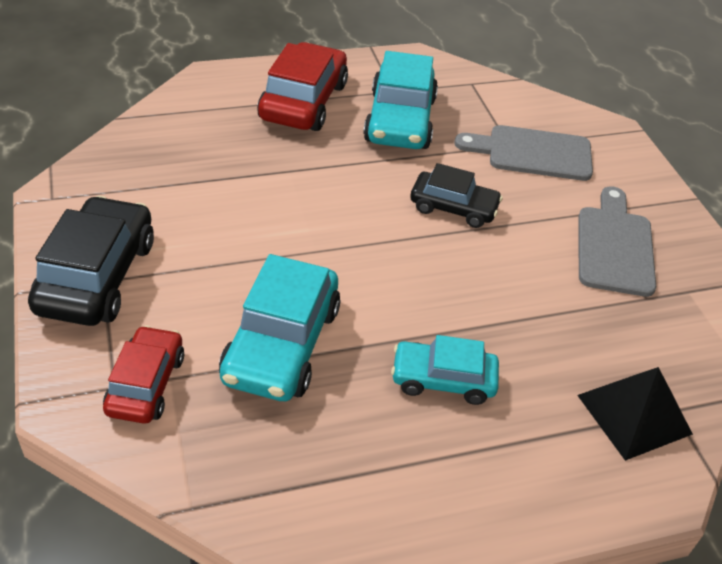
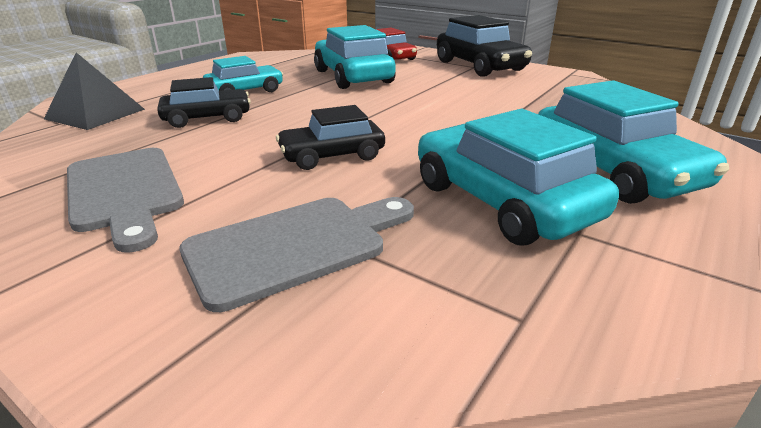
camera: 145 degrees right, 15 degrees down
red car [257,42,348,131] -> turquoise car [538,80,729,204]
none -> black car [157,77,251,128]

